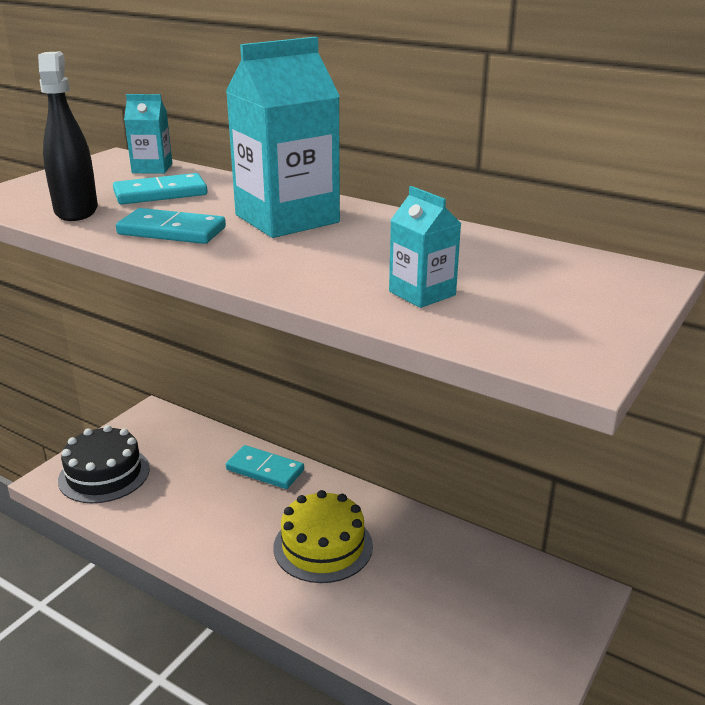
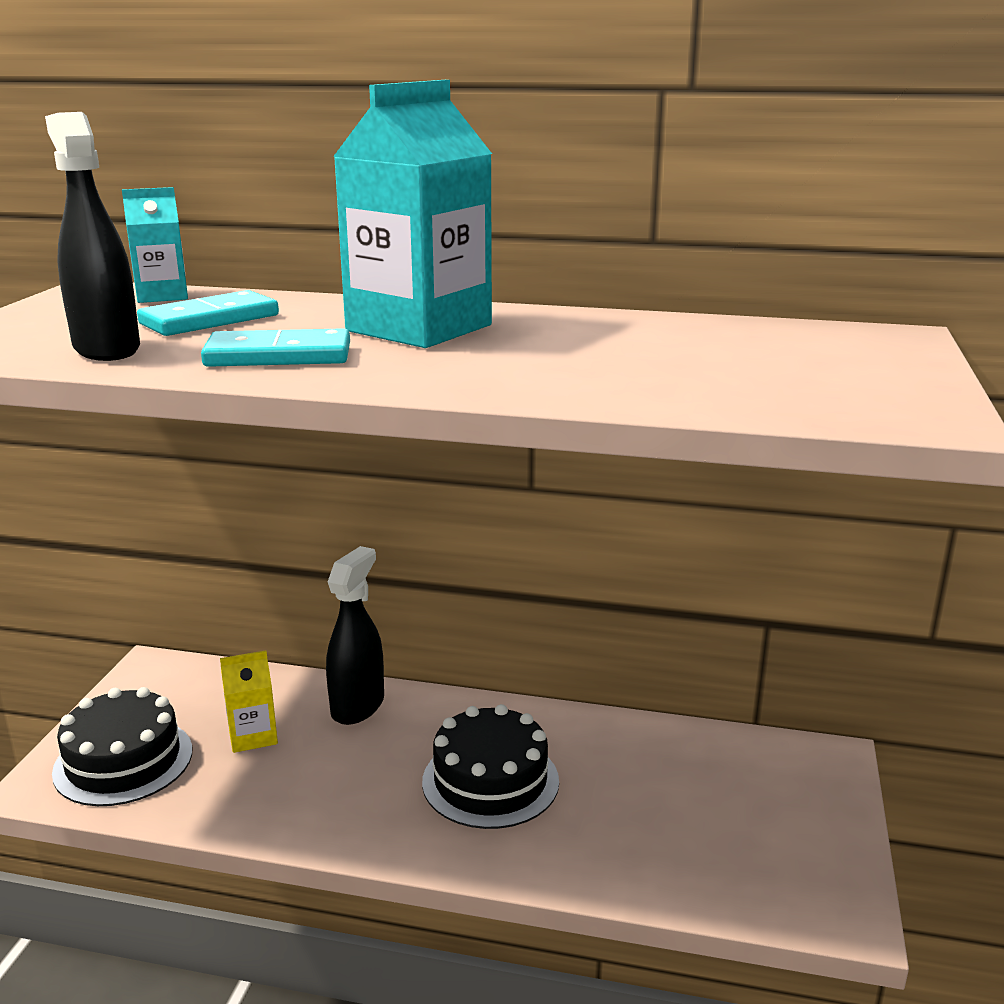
camera: 20 degrees left, 5 degrees down
turquoise domino [226,445,304,489] -> black spray bottle [326,546,384,725]
yellow cake [274,490,373,583] -> black cake [422,704,559,829]
turquoise carton [389,186,462,308] -> none
none -> yellow carton [220,650,278,753]

